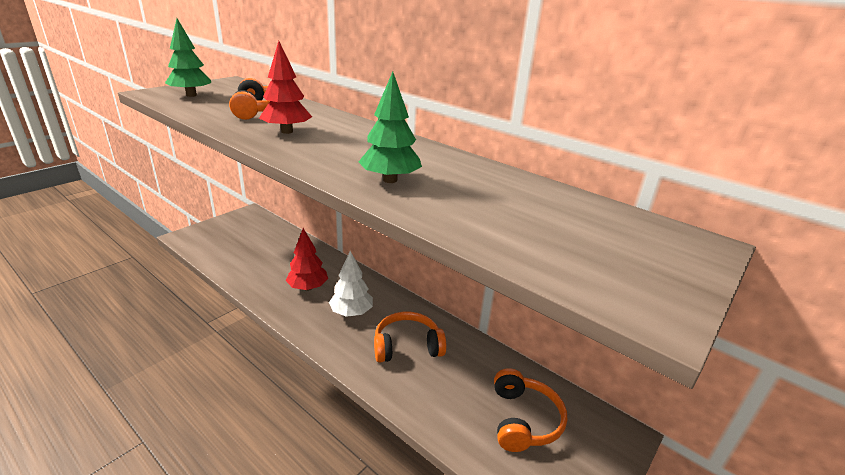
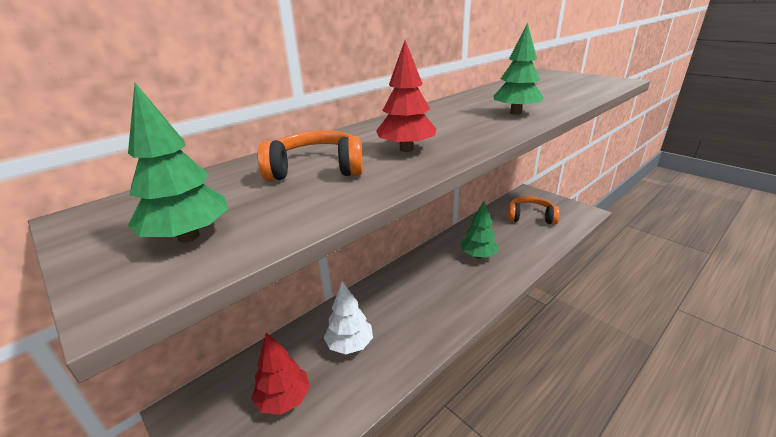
camera: 80 degrees left, 0 degrees up
red tree [286,228,328,291] -> red tree moved to [252,333,310,415]
white tree [329,251,373,317] -> white tree moved to [324,281,373,354]
orange headphones [374,312,446,363] -> green tree [461,201,499,258]

